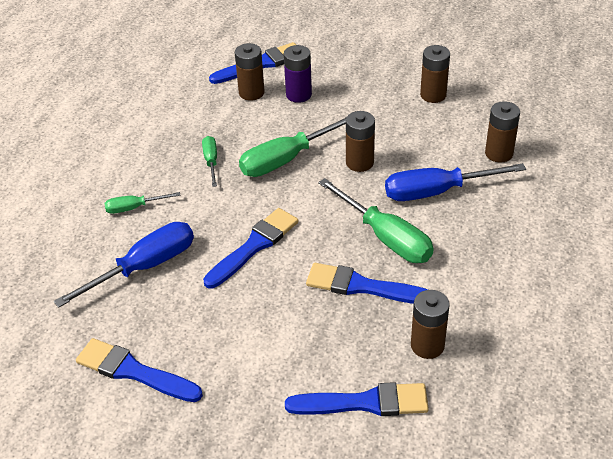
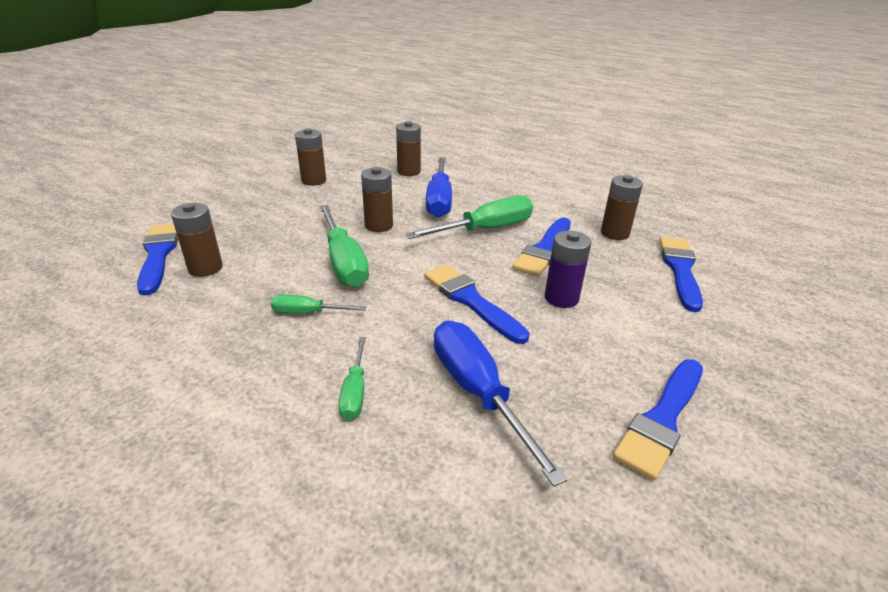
camera: 80 degrees left, 10 degrees down
purple battery [284,45,312,103] -> purple battery moved to [545,231,592,308]

